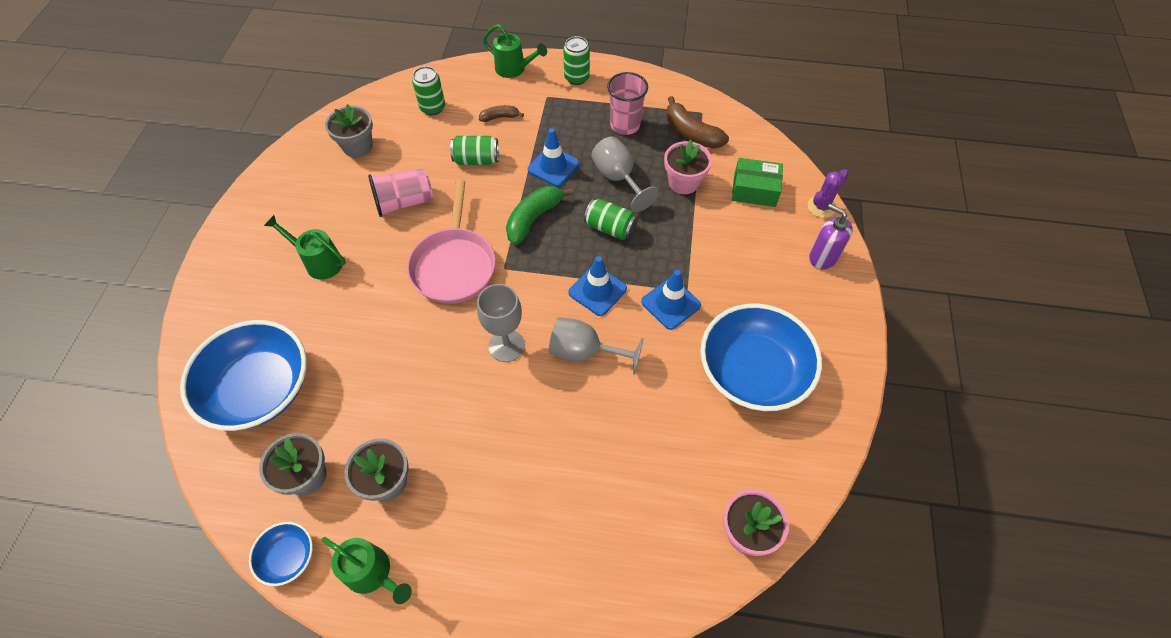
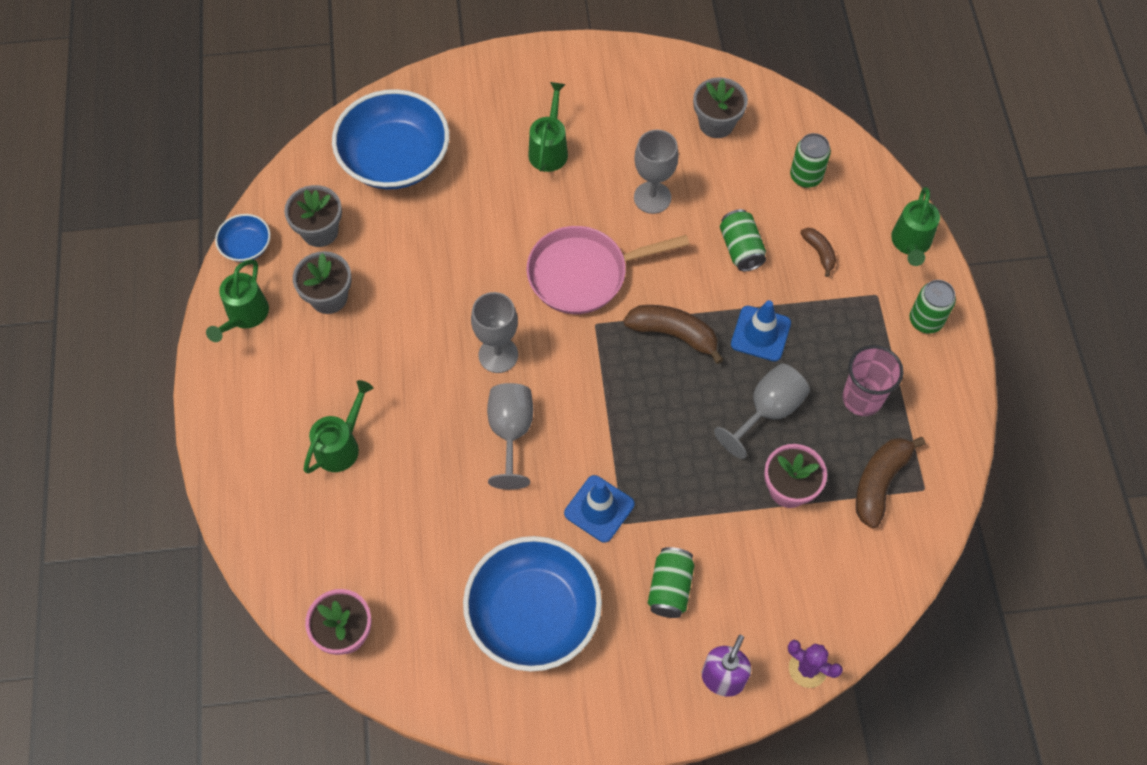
camera: 75 degrees right, 5 degrees up
pink cup [368,168,433,217] -> grey goblet [634,130,679,214]
green banana [506,186,573,245] -> brown banana [623,305,724,364]
blue traffic cone [568,256,627,316] -> none
green can [584,199,638,240] -> green can moved to [648,547,695,618]
green box [732,158,783,207] -> none
none -> green watering can [303,380,373,474]

